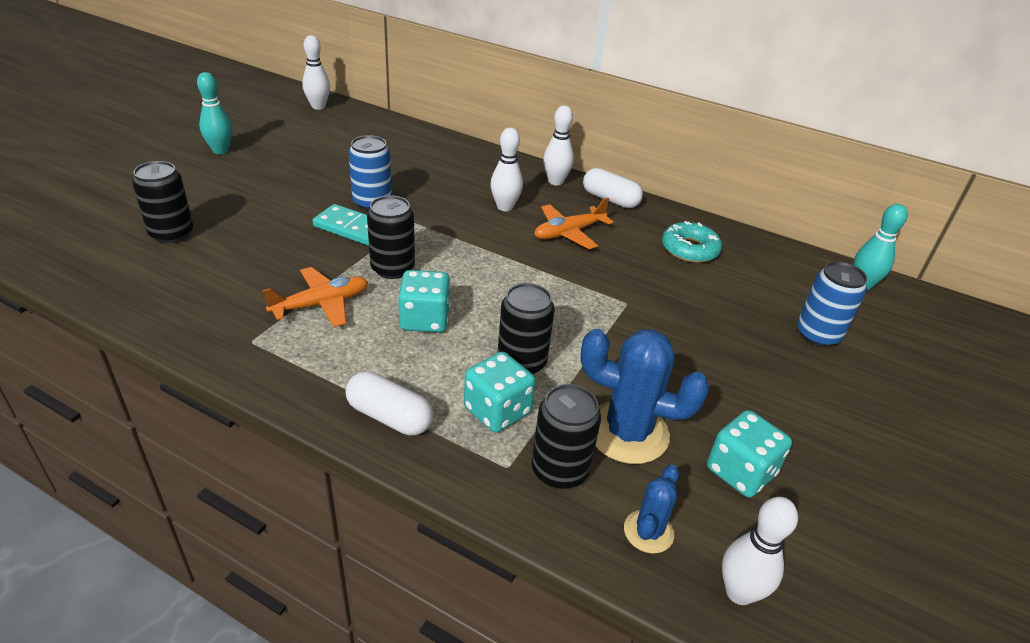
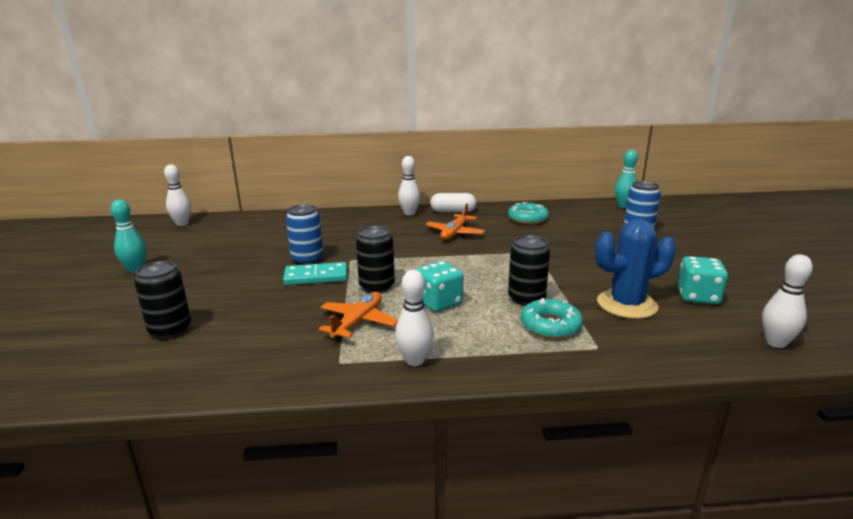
camera: 30 degrees left, 15 degrees down
white capsule [346,371,433,435] -> none
turquoise dice [464,352,536,433] -> turquoise donut [521,298,583,339]
white bowling pin [491,128,523,211] -> white bowling pin moved to [395,270,434,366]
black can [532,384,601,489] -> none
blue cactus [624,465,679,554] -> none

